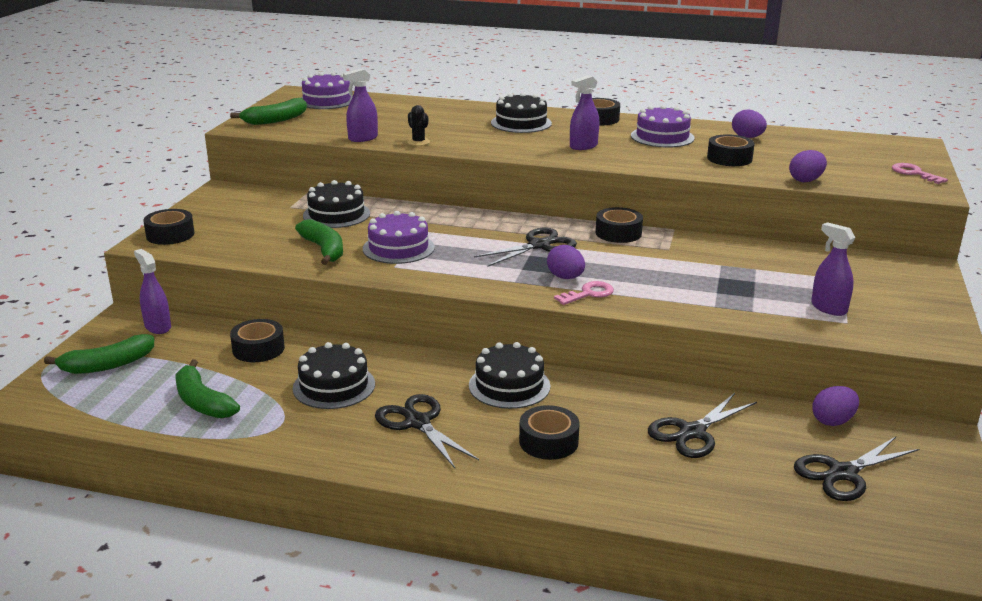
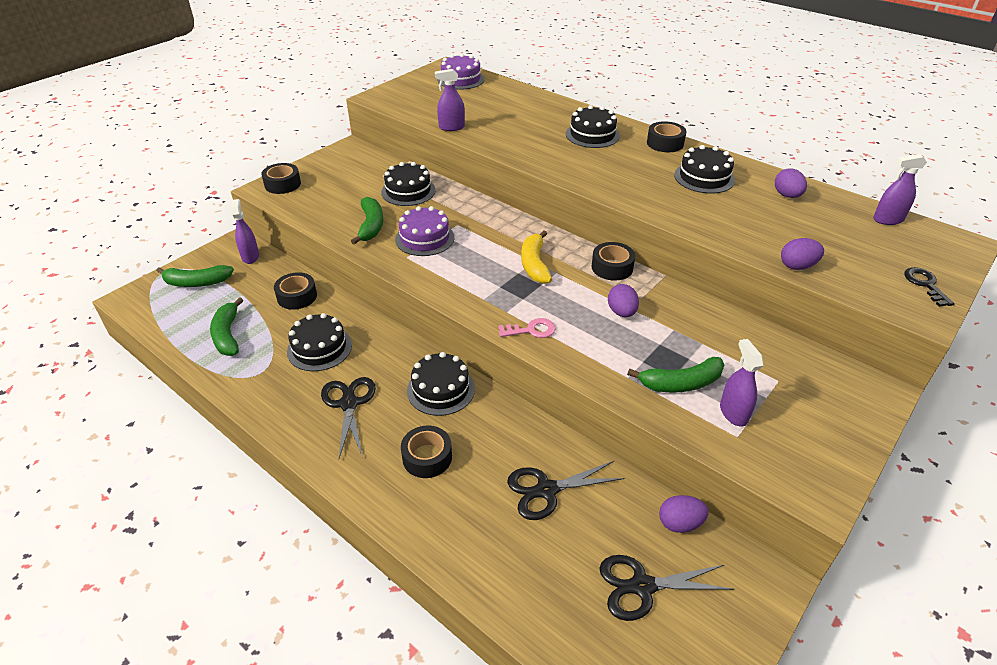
camera: 25 degrees right, 15 degrees up
green banana [230,98,307,125] -> green banana moved to [627,357,724,393]
black cactus [407,105,430,146] -> none
black scissors [474,227,577,267] -> yellow banana [521,230,552,284]
purple egg [547,245,585,279] -> purple egg moved to [608,284,639,317]
purple spray bottle [570,75,599,150] -> purple spray bottle moved to [873,154,927,225]
purple cake [631,105,695,148] -> black cake [674,145,735,193]
black tape [707,134,755,166] -> none
pink key [892,163,948,184] -> black key [904,267,955,307]

